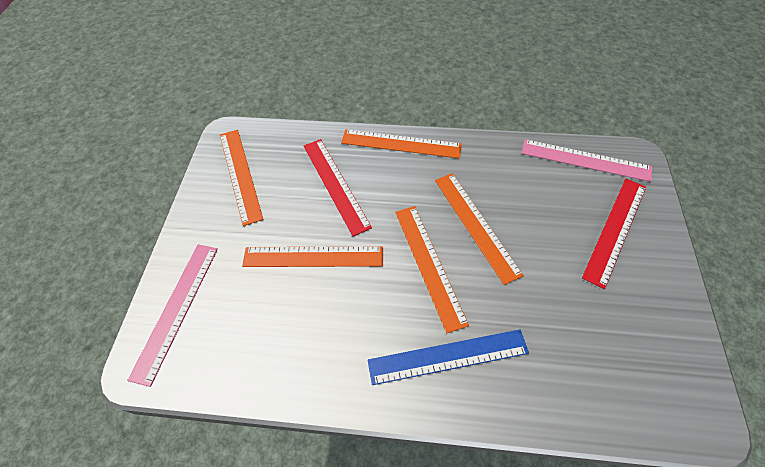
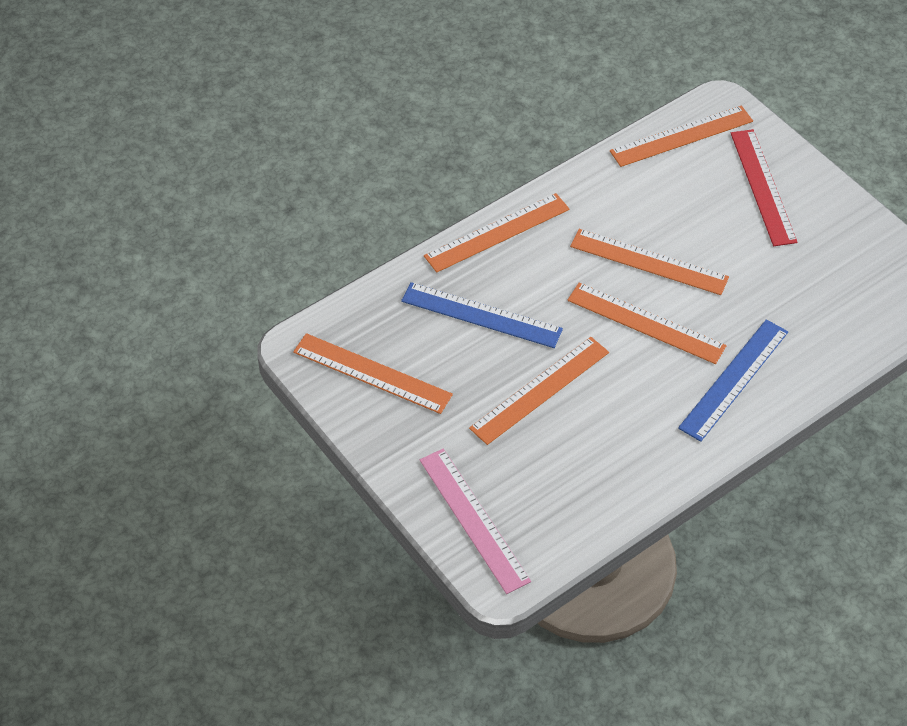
camera: 45 degrees left, 5 degrees down
red ruler [304,139,372,236] -> blue ruler [401,282,563,348]
pink ruler [522,139,652,182] -> orange ruler [610,106,753,167]

